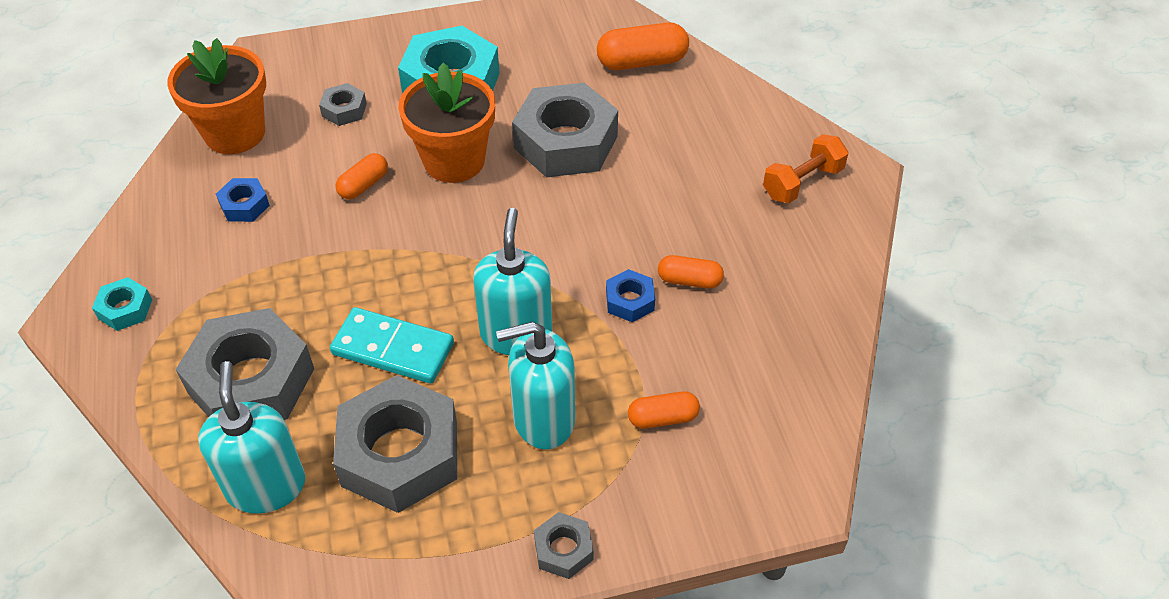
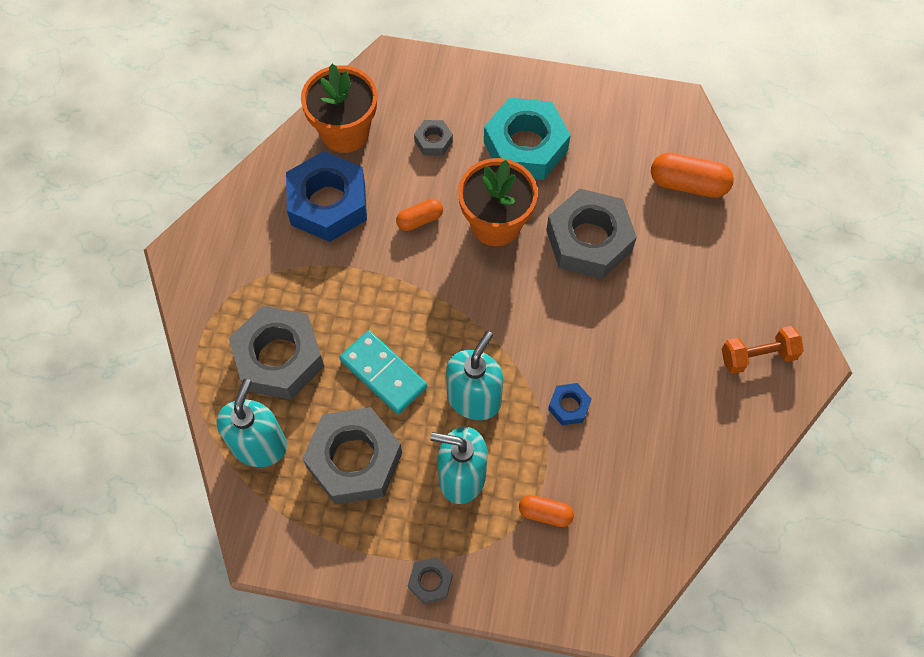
camera: 25 degrees right, 15 degrees up
turquoise nut [92,277,152,331] -> none
blue nut [216,178,270,222] -> blue nut [286,151,367,242], size x2.21
orange capsule [658,255,724,289] -> none

